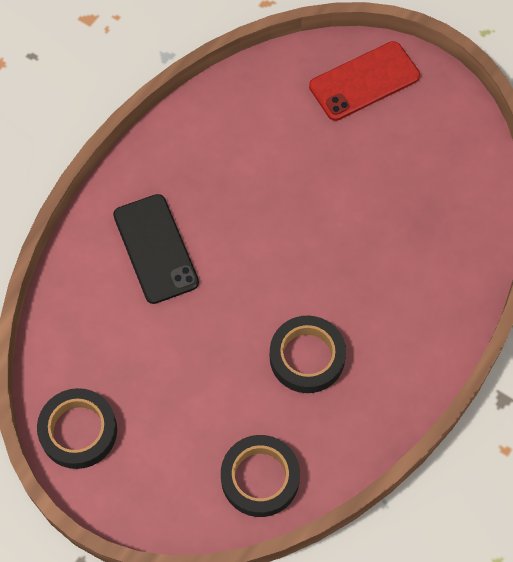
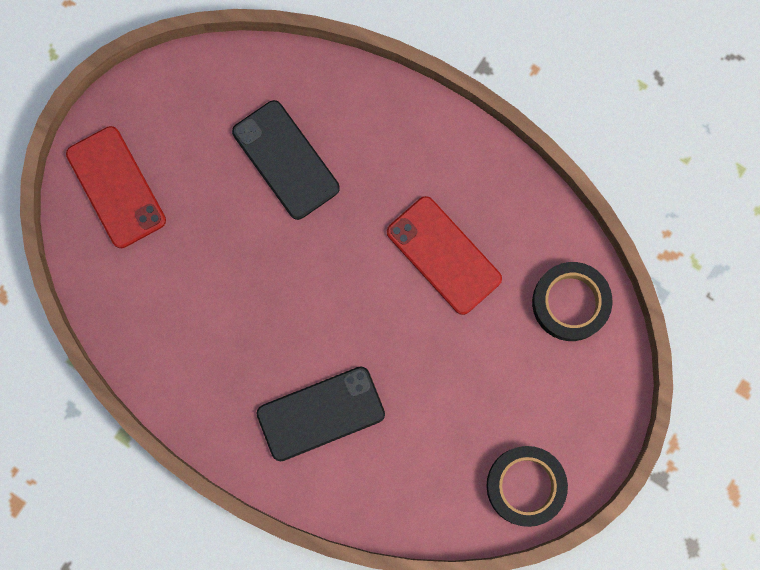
camera: 90 degrees left, 15 degrees up
black tape [270,316,346,393] -> red phone [387,196,502,315]
none -> black phone [232,100,340,220]

